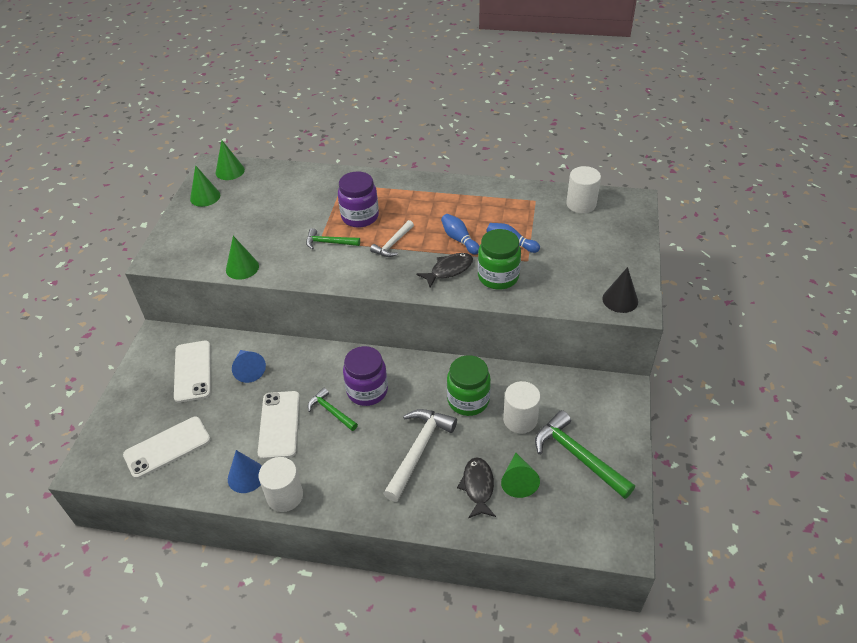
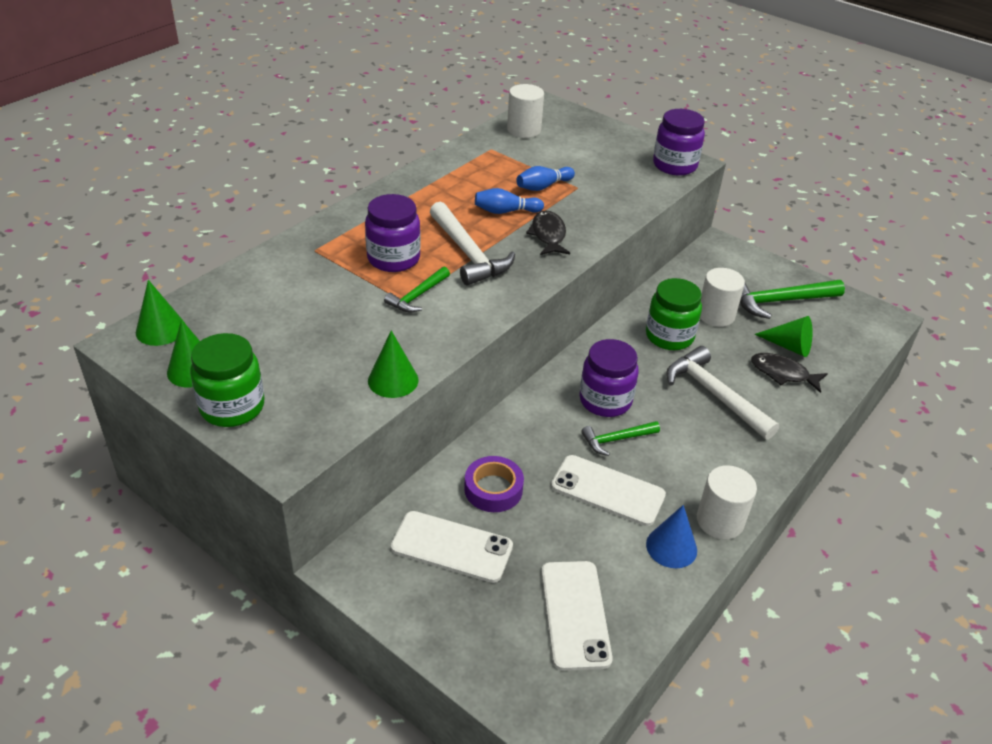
camera: 65 degrees left, 5 degrees down
blue cone [232,350,266,383] -> purple tape [464,456,524,512]
white hammer [370,220,414,257] -> white hammer [430,201,515,285], size x1.74
green jar [478,229,521,290] -> green jar moved to [190,333,264,427]
black cone [602,267,638,313] -> purple jar [653,109,705,176]

